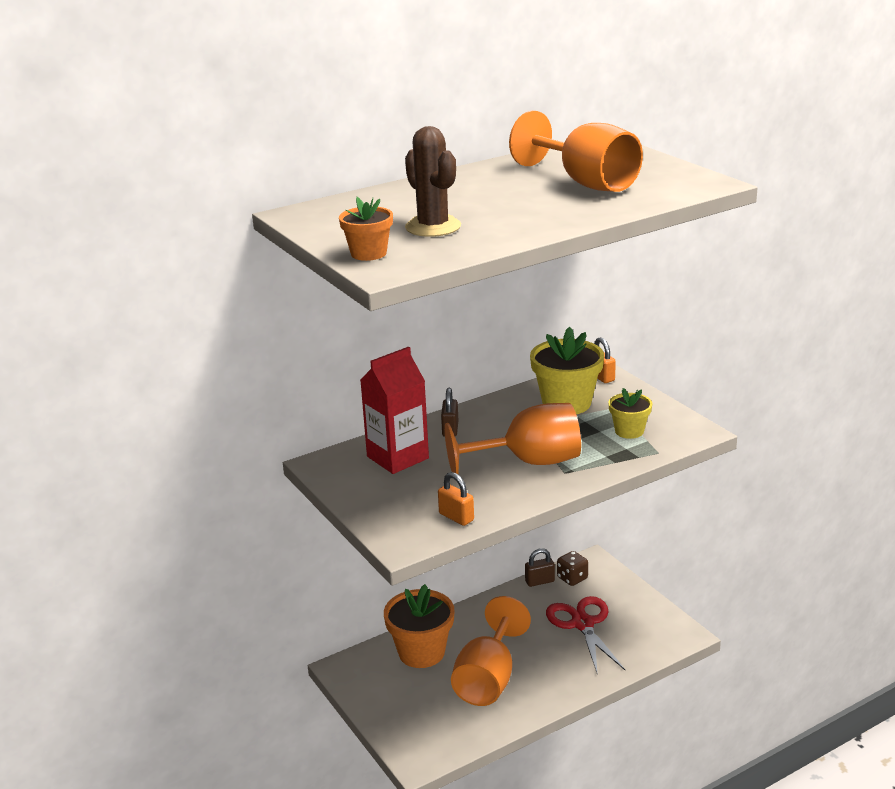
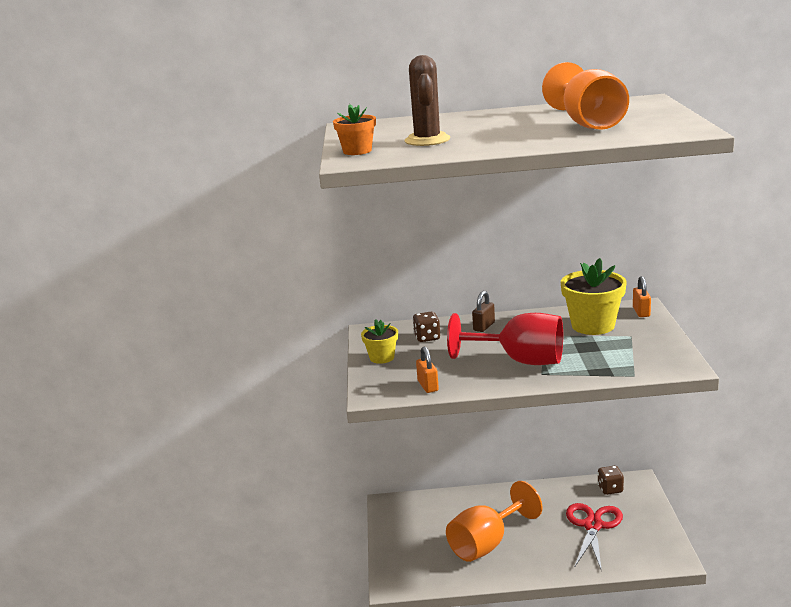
camera: 30 degrees right, 5 degrees down
red carton [360,347,429,474] -> brown dice [412,312,440,342]
orange flower pot [384,584,455,668] -> none
orange goblet [445,403,581,474] -> red goblet [447,313,563,365]
brown padlock [525,548,555,587] -> none
yellow flower pot [608,388,652,439] -> yellow flower pot moved to [361,319,398,364]

